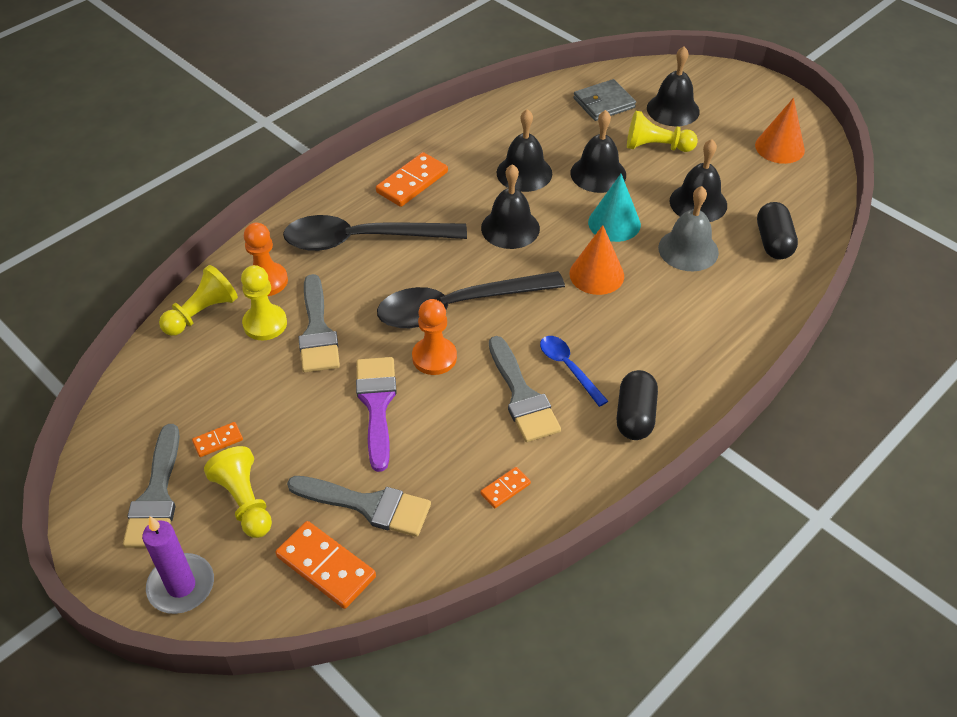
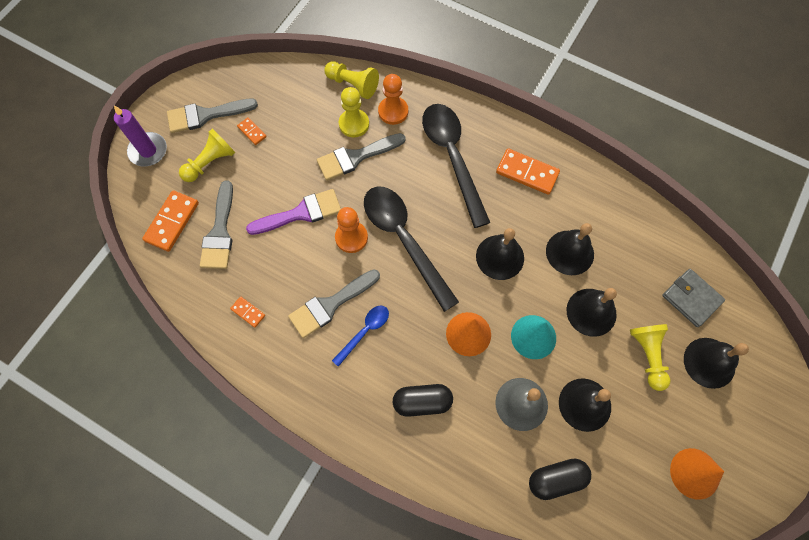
camera: 75 degrees right, 20 degrees up
black capsule [616,370,658,440] -> black capsule moved to [393,384,453,417]

